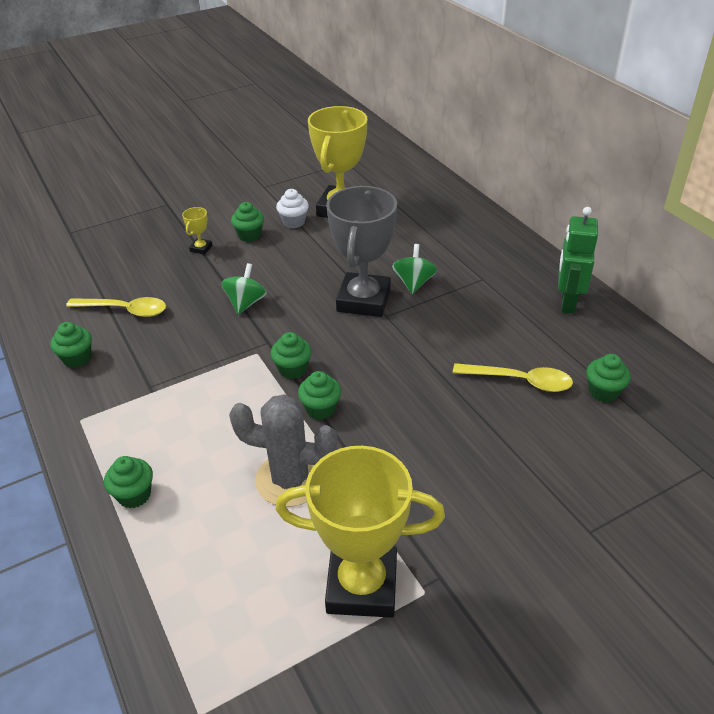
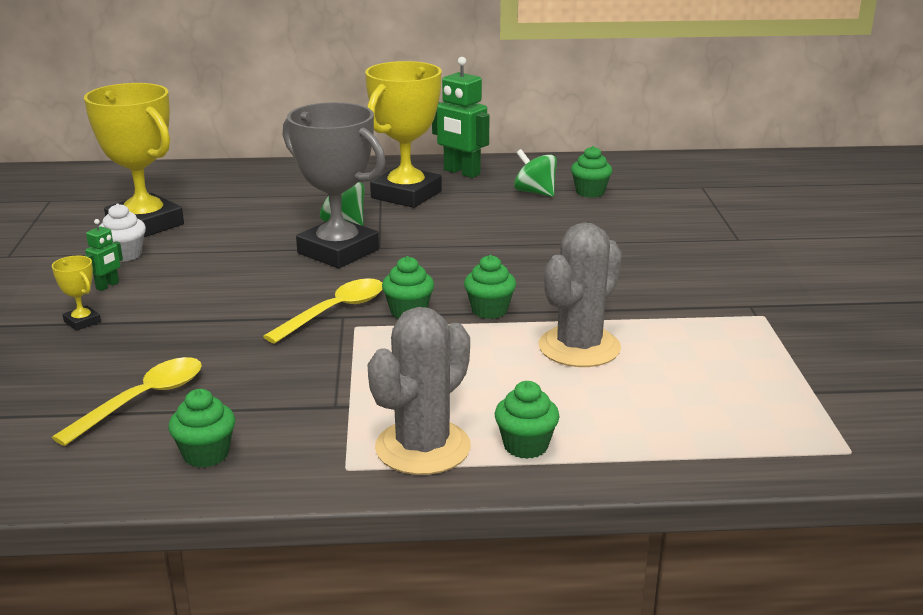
camera: 65 degrees left, 15 degrees down
green spinning top [221,263,267,315] -> green spinning top moved to [514,149,557,197]
green cupcake [231,202,264,242] -> green robot [85,219,123,291]
yellow trophy [276,446,445,618] -> yellow trophy moved to [365,61,442,208]
yellow spoon [453,363,573,392] -> yellow spoon moved to [263,278,382,344]
none -> grey cactus [368,307,471,475]

